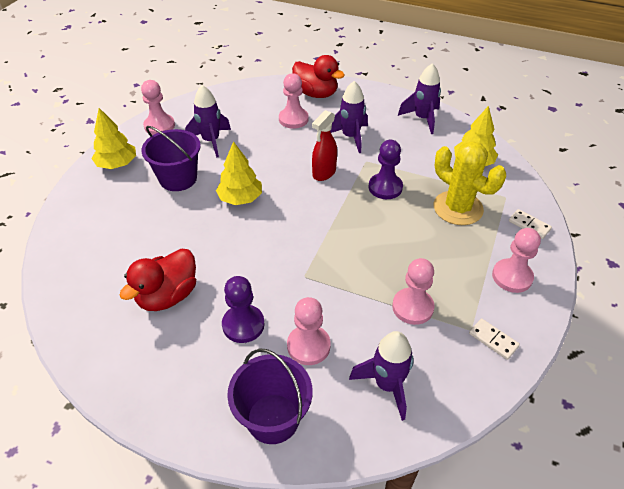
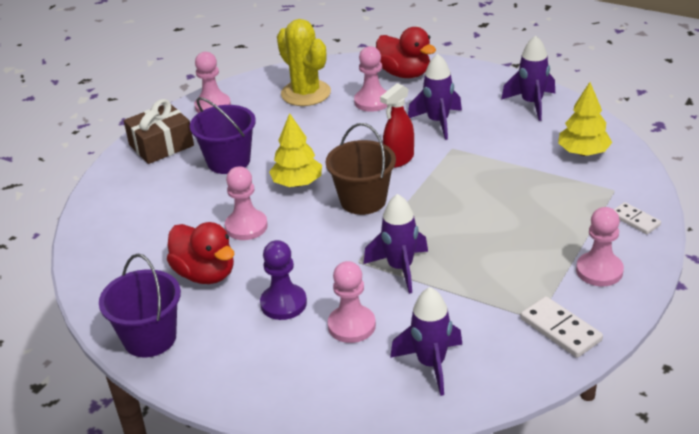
camera: 10 degrees right, 10 degrees down
yellow tree [92,108,136,169] -> brown gift [124,99,194,164]
red duck [119,248,196,311] -> red duck turned 90 degrees counterclockwise [167,222,234,284]
purple rocket [185,85,231,158] -> purple rocket moved to [364,194,428,294]
purple bucket [227,348,313,444] -> purple bucket moved to [99,254,181,357]
purple pawn [369,140,403,199] -> none
pink pawn [392,258,435,325] -> pink pawn moved to [225,166,268,240]
yellow cactus [434,141,506,225] -> yellow cactus moved to [277,19,331,106]
white domino [469,318,520,360] -> white domino [521,296,603,358], size x1.51
none -> brown bucket [326,123,396,215]

